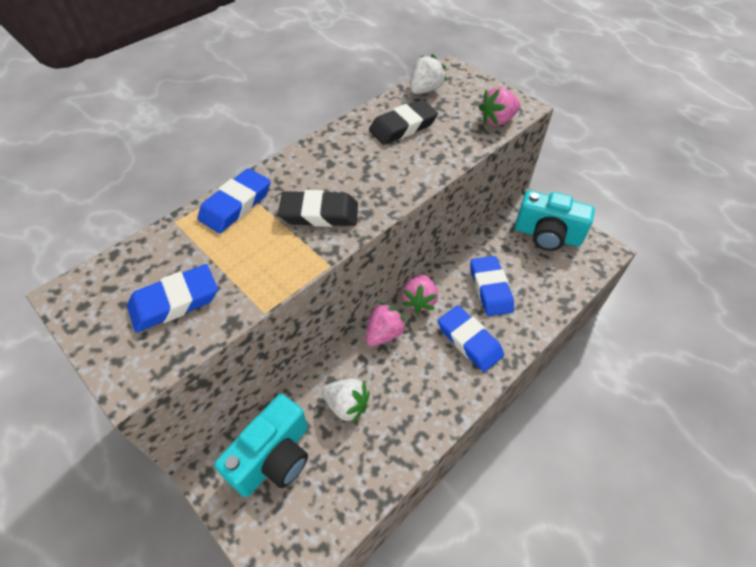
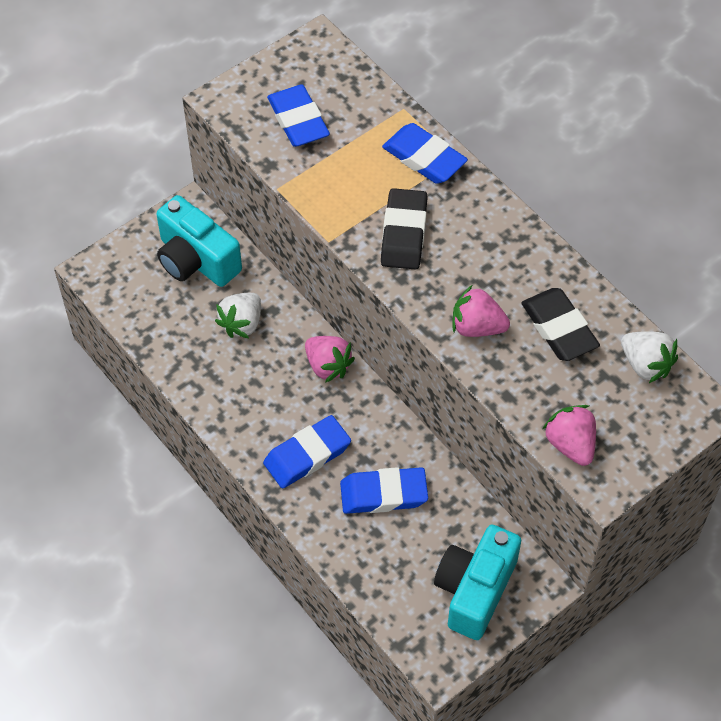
camera: 95 degrees right, 5 degrees up
pink strawberry [402,274,438,314] -> pink strawberry moved to [452,285,510,337]

